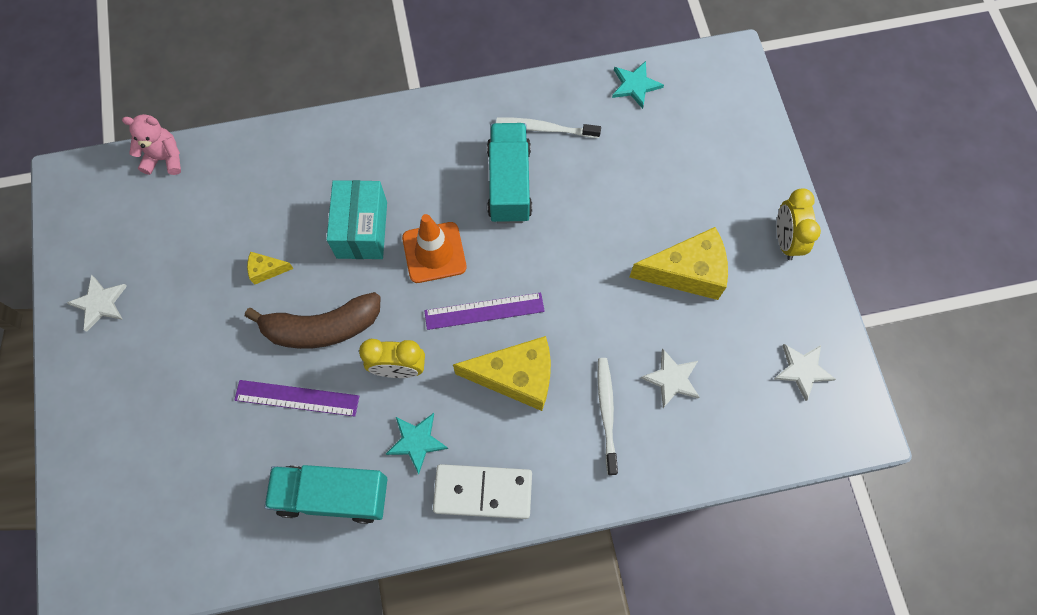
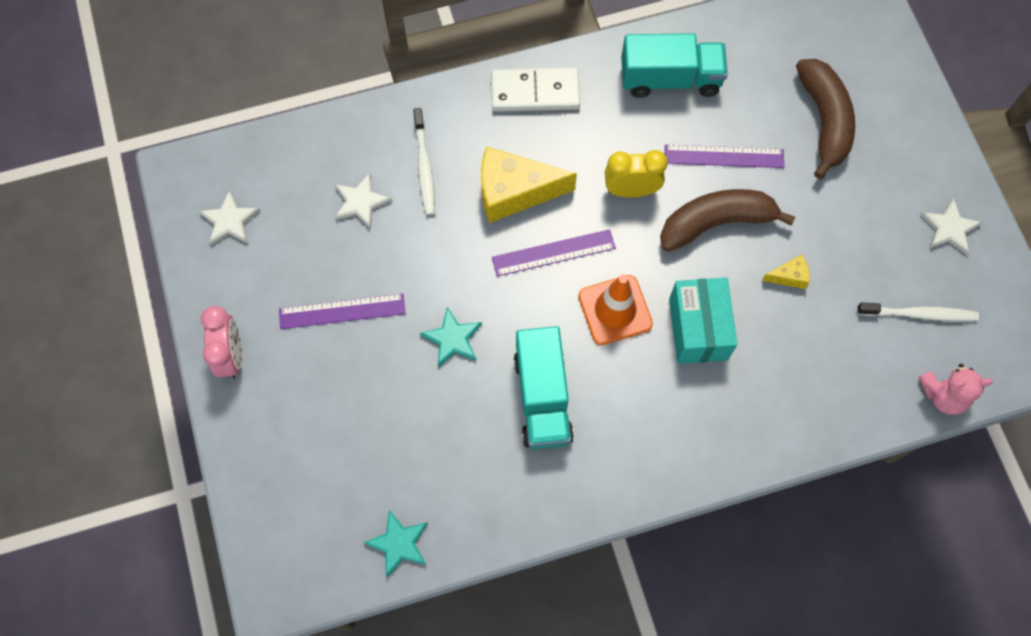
camera: 175 degrees right, 0 degrees up
turquoise star [386,413,448,474] -> turquoise star moved to [420,307,482,367]
white toothbrush [496,117,601,138] -> white toothbrush moved to [857,302,979,322]
yellow cheese [629,227,728,300] -> purple ruler [279,293,405,329]
yellow clock [777,188,821,260] -> pink clock [201,306,242,379]
none -> brown banana [796,59,855,179]

